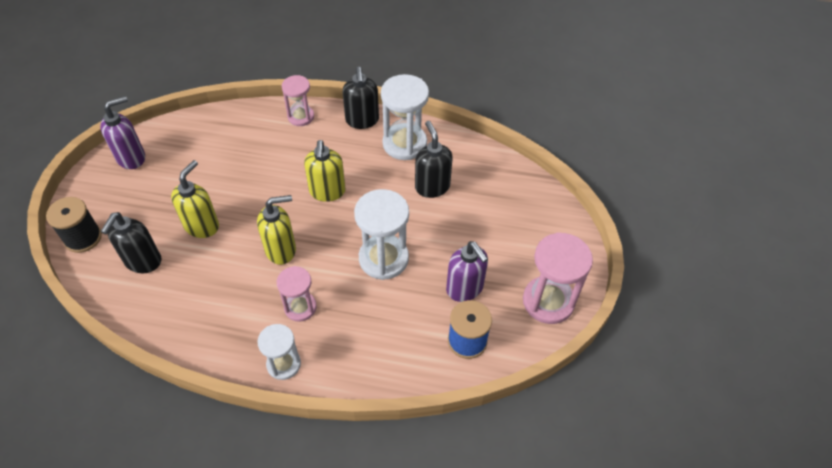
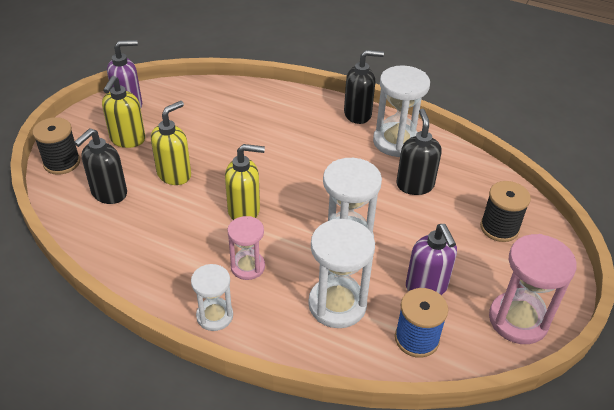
camera: 15 degrees right, 10 degrees down
pink hourglass [282,75,314,126] -> none
yellow soap dispenser [304,140,346,202] -> yellow soap dispenser moved to [102,76,145,148]
black soap dispenser [343,67,379,129] -> black soap dispenser turned 105 degrees counterclockwise [344,50,384,124]
none -> white hourglass [308,219,375,328]
none -> black spool [480,181,531,242]

